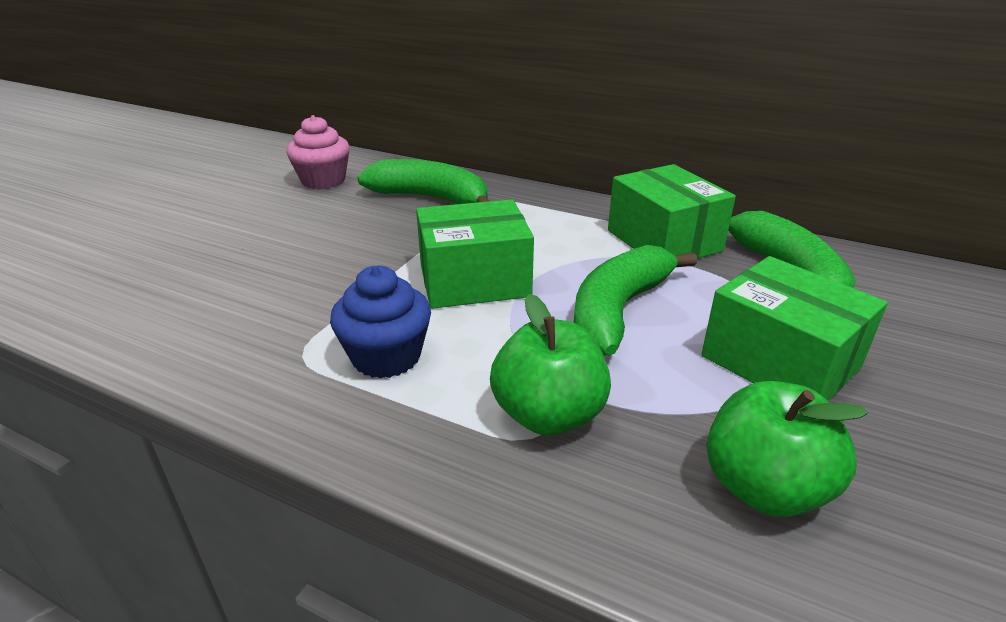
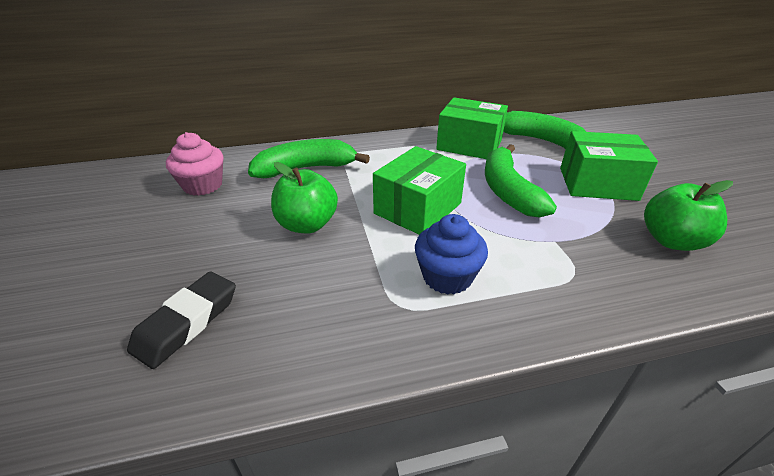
camera: 40 degrees left, 5 degrees up
green apple [490,294,611,435] -> green apple moved to [271,162,338,233]
none -> black eraser [127,271,236,369]

